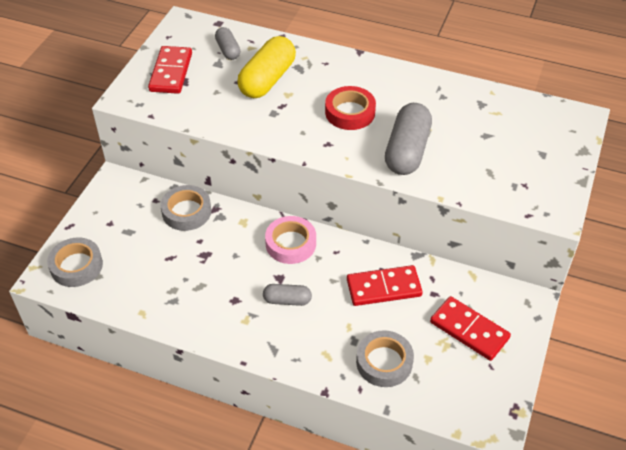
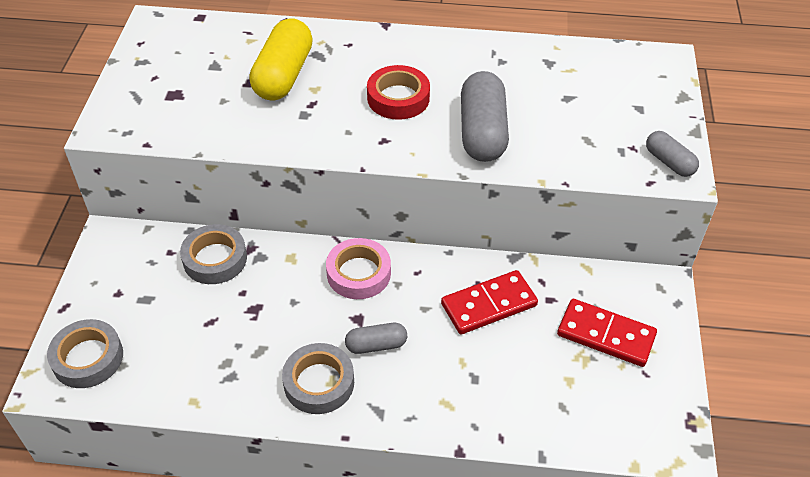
camera: 15 degrees left, 0 degrees up
red domino [148,46,192,94] -> none
grey capsule [215,27,240,60] -> grey capsule moved to [646,131,699,177]
grey tape [356,330,414,387] -> grey tape moved to [282,343,354,414]

